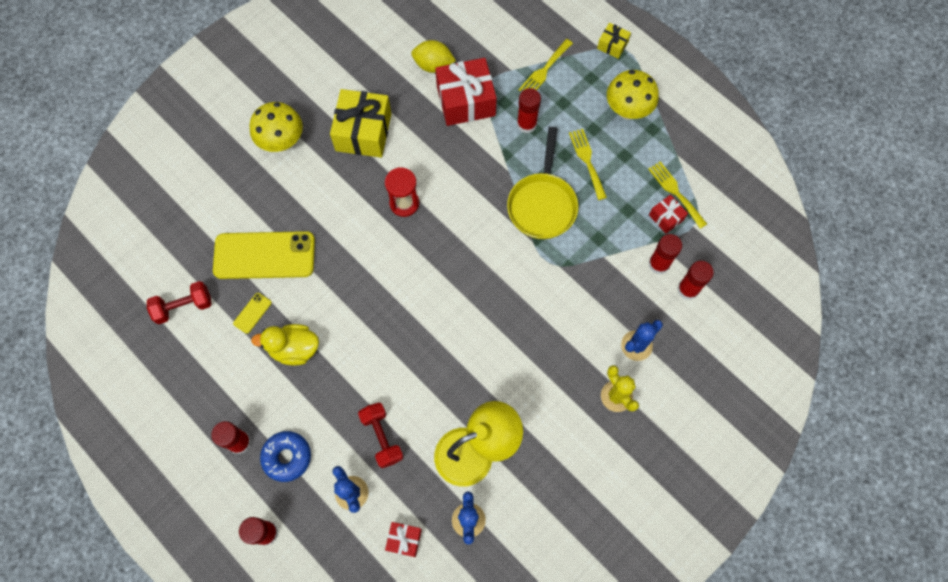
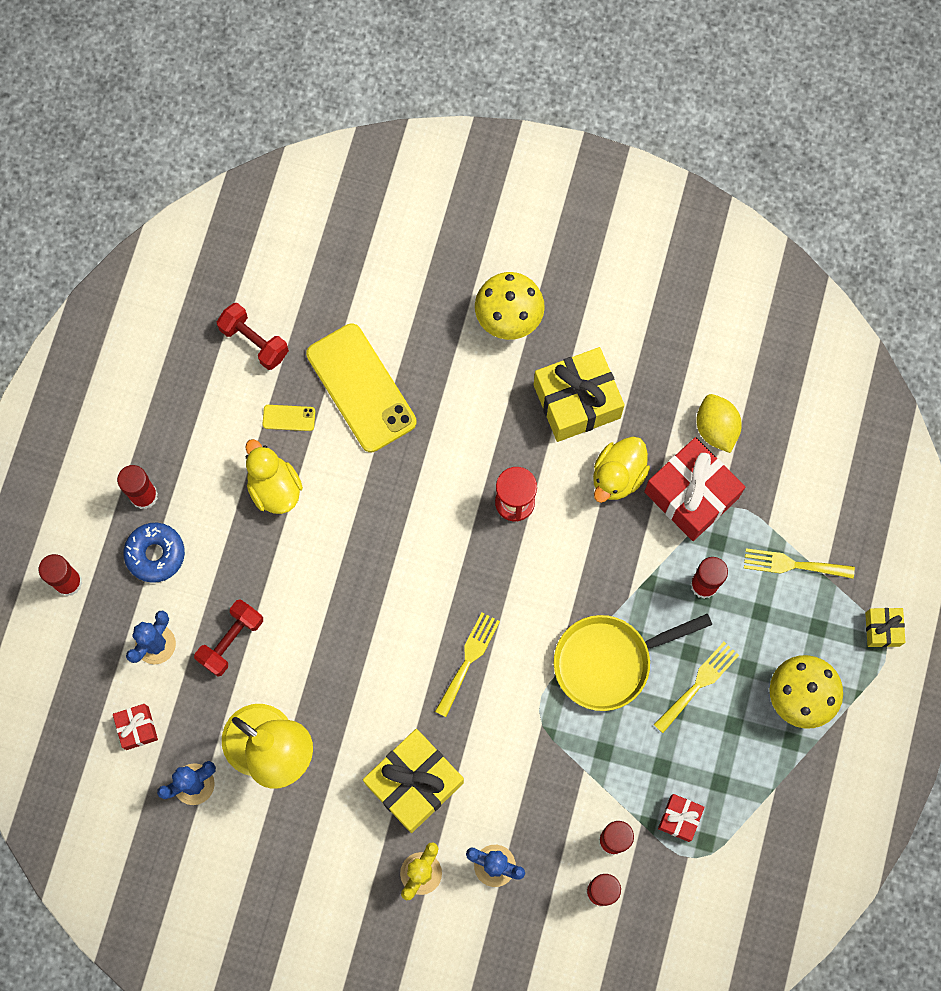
camera: 60 degrees right, 5 degrees up
yellow fork [648,161,707,229] -> yellow fork moved to [435,612,500,717]
none -> yellow gift [363,729,464,833]
none -> yellow duck [593,436,650,503]

